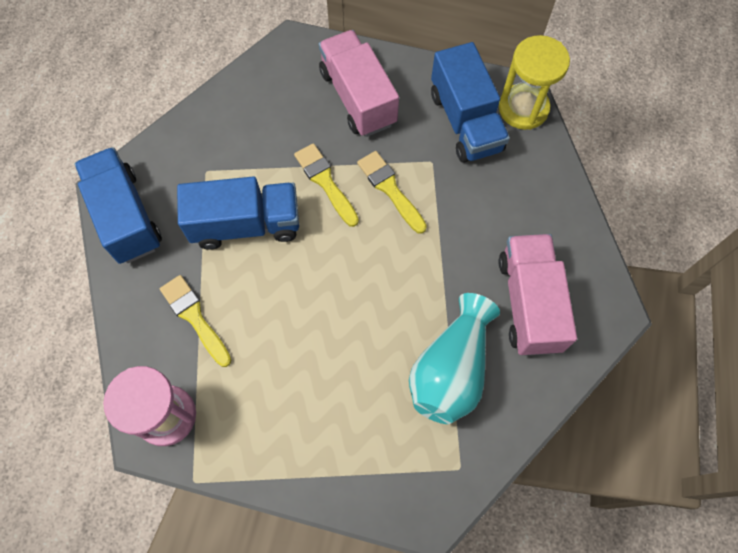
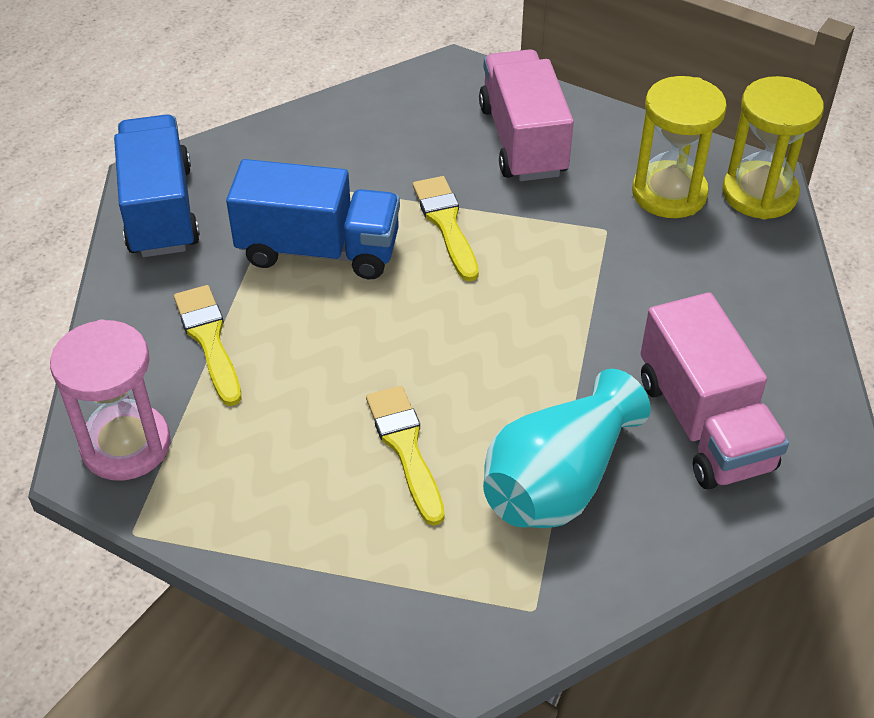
camera: 15 degrees right, 20 degrees down
yellow brush [357,151,427,234] -> yellow brush moved to [366,386,445,526]
blue truck [431,42,510,163] -> yellow hourglass [632,76,727,218]
pink truck [498,234,577,356] -> pink truck turned 150 degrees clockwise [640,292,789,489]

